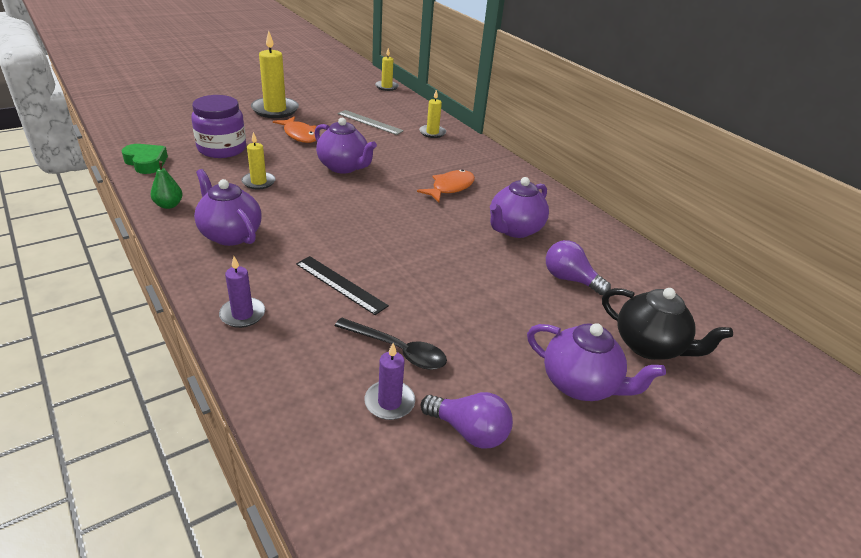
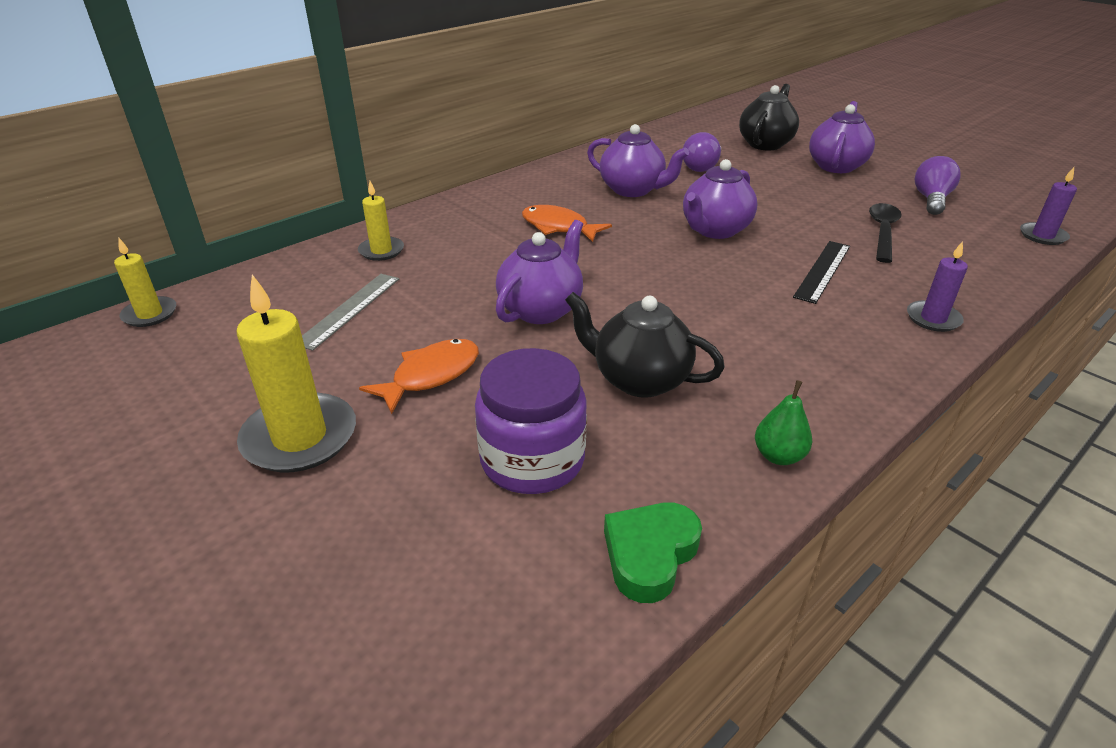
camera: 95 degrees left, 0 degrees up
purple teapot [194,169,262,246] -> purple teapot moved to [683,159,757,239]
yellow candle [241,132,276,190] -> black teapot [565,292,725,398]
purple candle [364,343,415,420] -> purple candle moved to [1020,167,1077,245]

